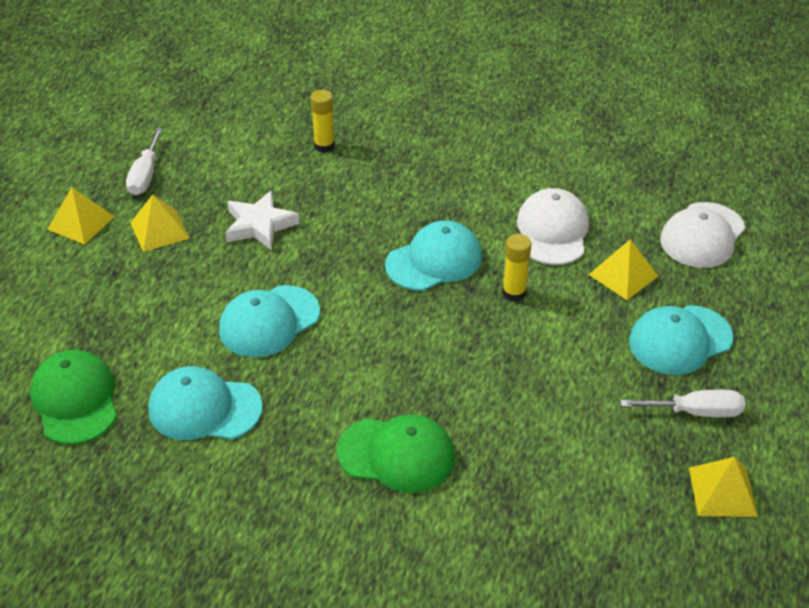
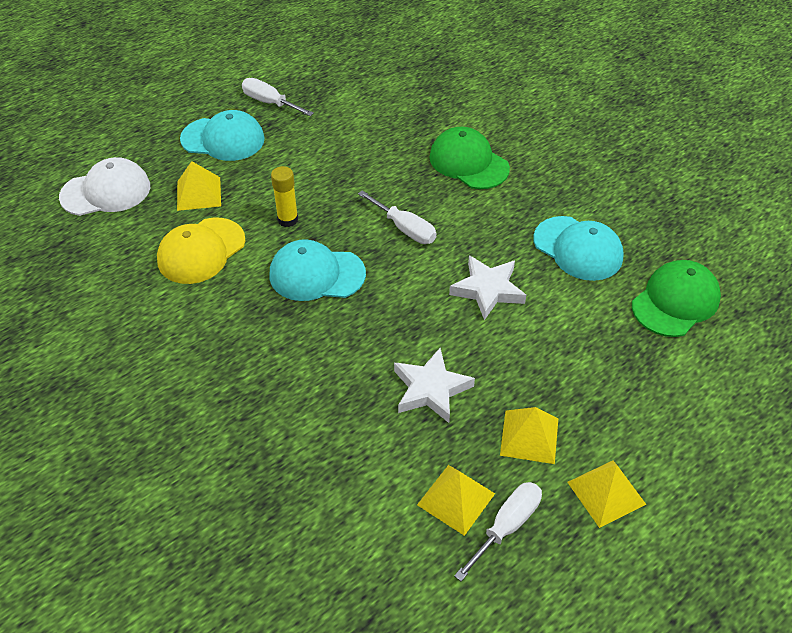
camera: 145 degrees left, 5 degrees up
green cap [30,350,117,445] -> green cap turned 150 degrees counterclockwise [632,260,721,337]
turquoise cap [219,285,320,357] -> white star [449,255,526,320]
yellow glue stick [310,90,335,153] -> none
white cap [517,188,589,265] -> yellow cap [157,218,246,284]
yellow pyramid [689,457,758,517] -> yellow pyramid moved to [417,465,495,536]
none -> white screwdriver [358,191,436,244]

